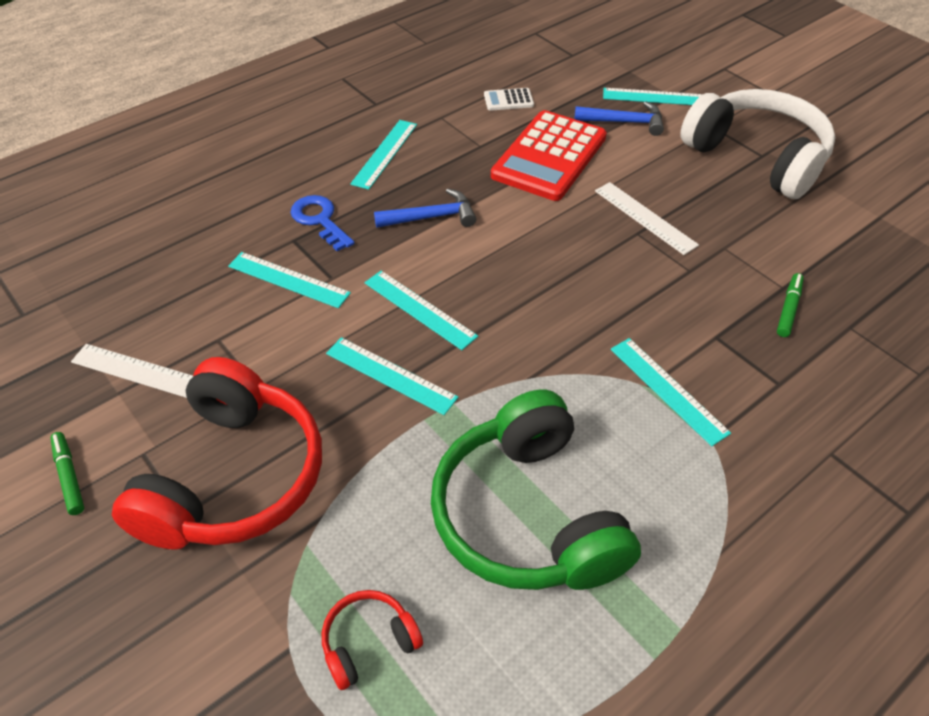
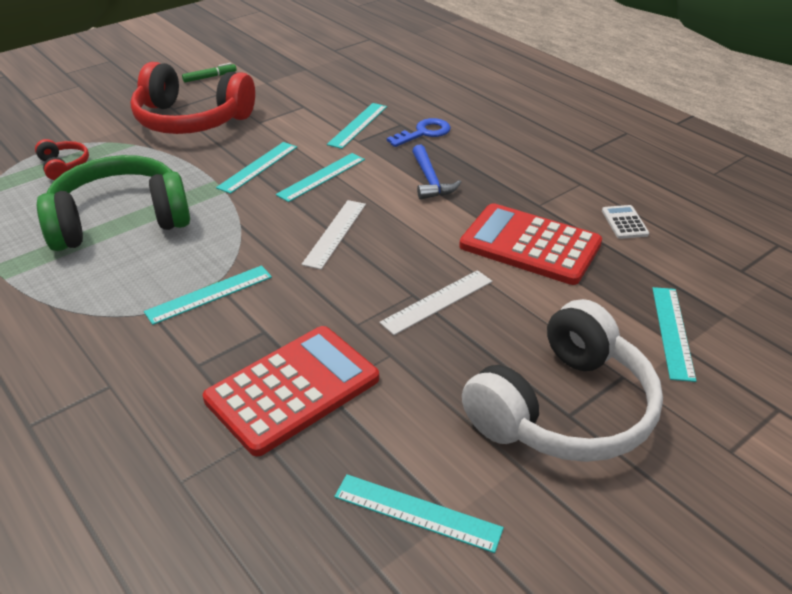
camera: 90 degrees right, 10 degrees down
white ruler [71,344,193,398] -> white ruler moved to [301,200,366,270]
turquoise ruler [350,120,417,190] -> turquoise ruler moved to [334,474,504,553]
blue hammer [574,101,664,136] -> none
green marker [777,273,804,337] -> red calculator [203,326,379,456]

